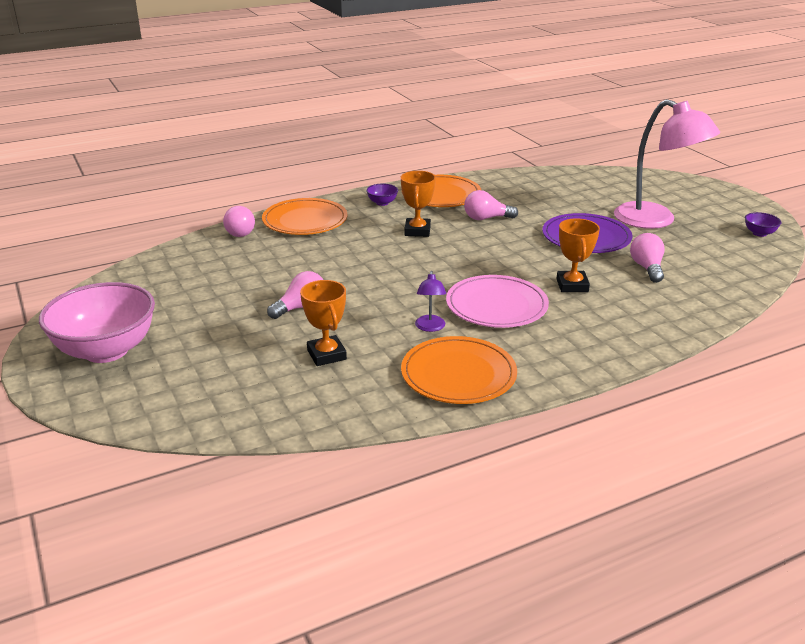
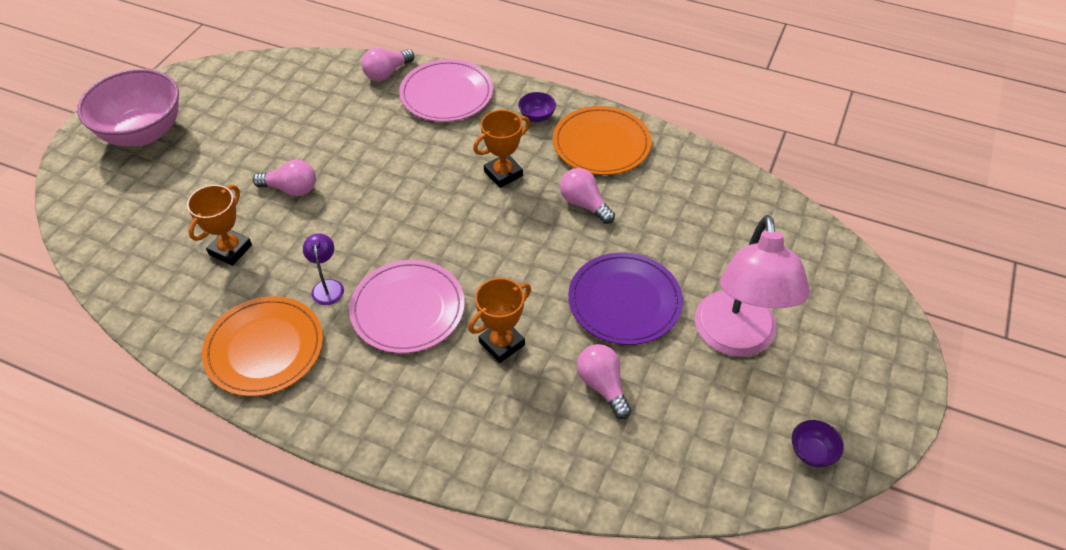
camera: 50 degrees right, 20 degrees up
orange plate [262,198,347,235] -> pink plate [399,59,493,122]
purple lamp [415,271,446,332] -> purple lamp turned 120 degrees clockwise [303,233,344,305]
pink light bulb [630,233,665,283] -> pink light bulb turned 75 degrees counterclockwise [577,344,632,419]

